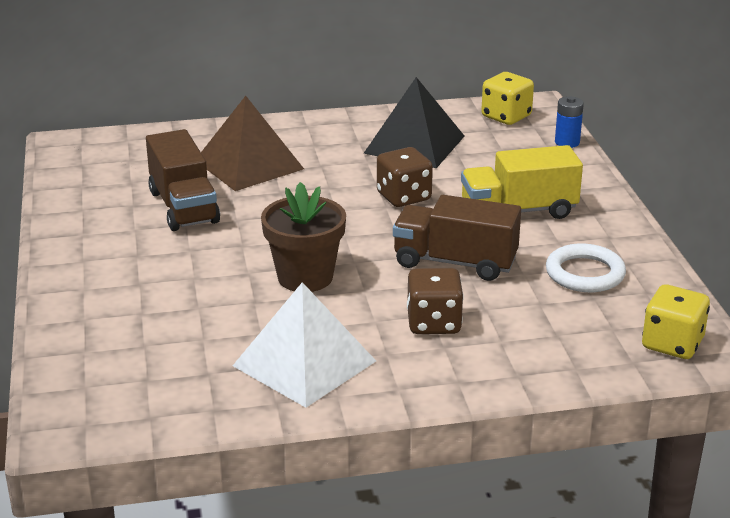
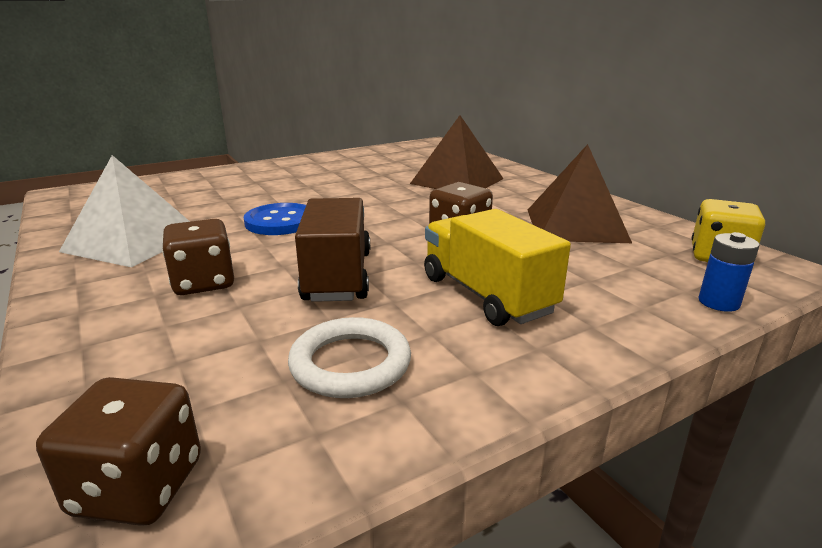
camera: 70 degrees right, 5 degrees down
brown truck [146,129,220,231] -> none
brown flower pot [261,182,346,292] -> blue button [244,203,306,235]
black pyramid [364,77,464,168] -> brown pyramid [528,144,632,243]
yellow dice [642,284,710,359] -> brown dice [36,377,201,526]

